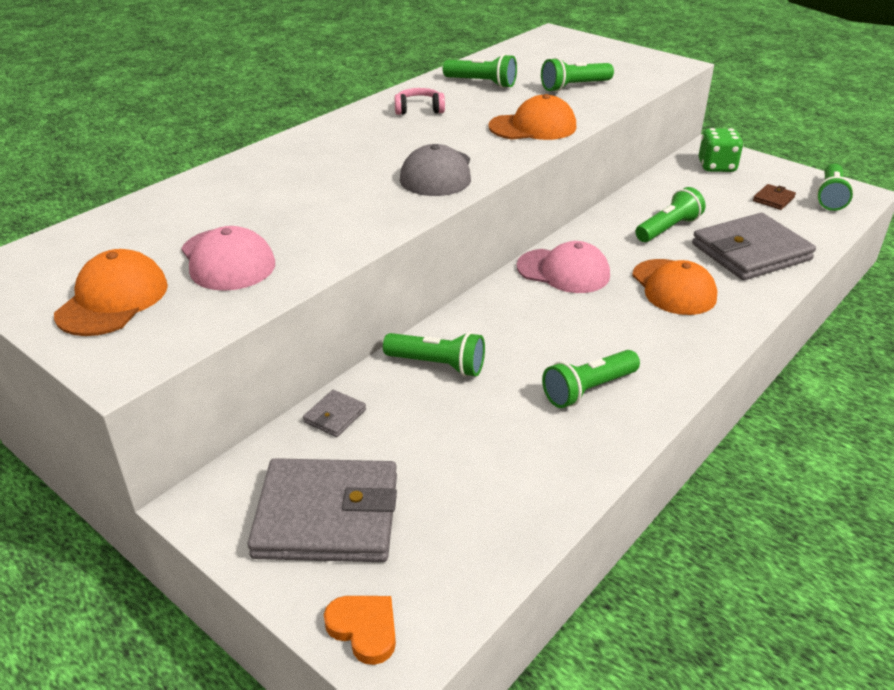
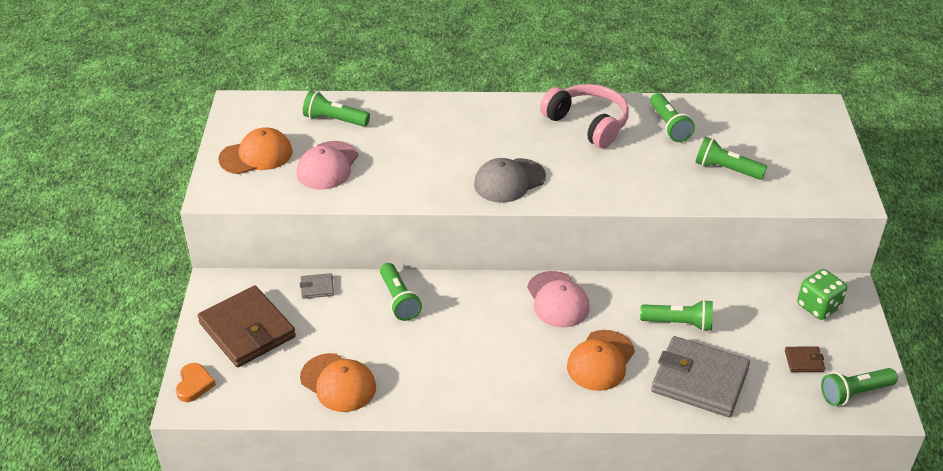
camera: 50 degrees right, 5 degrees up
grey wallet [247,458,397,562] -> brown wallet [198,285,296,367]
pink headphones [395,88,445,115] -> pink headphones [540,84,629,148], size x1.94
orange cap [488,94,576,140] -> orange cap moved to [300,353,376,412]
green flashlight [542,350,640,408] -> green flashlight moved to [303,90,370,127]

